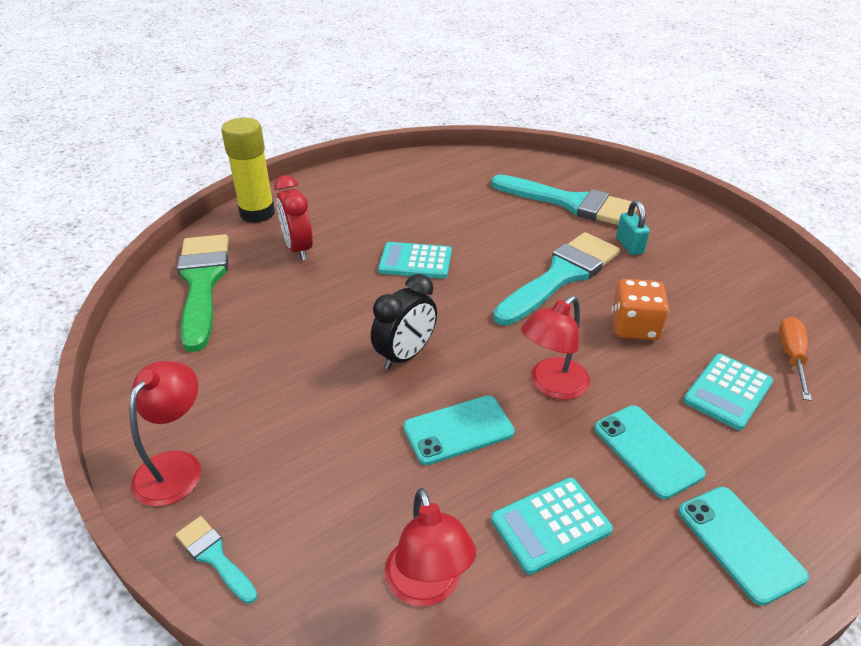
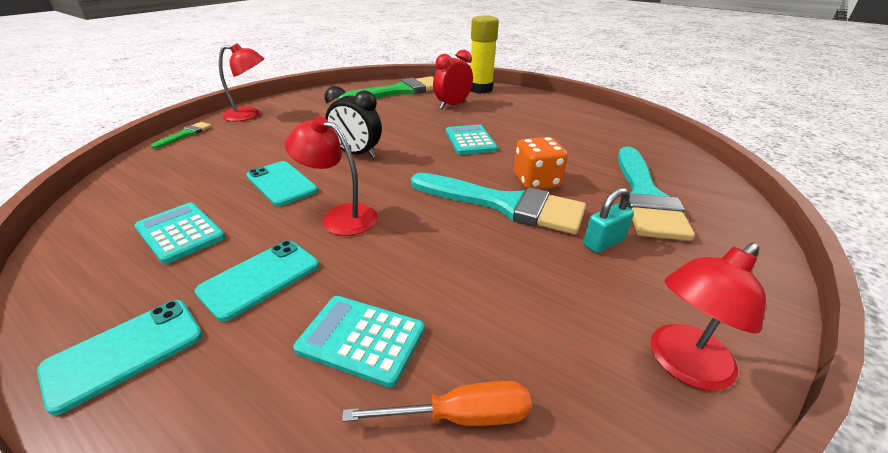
camera: 70 degrees right, 5 degrees down
turquoise brush [176,516,257,604] -> green brush [151,122,212,149]
red lamp [385,488,476,607] -> red lamp moved to [651,243,766,391]
orange dice [612,279,669,340] -> orange dice moved to [514,137,568,189]

